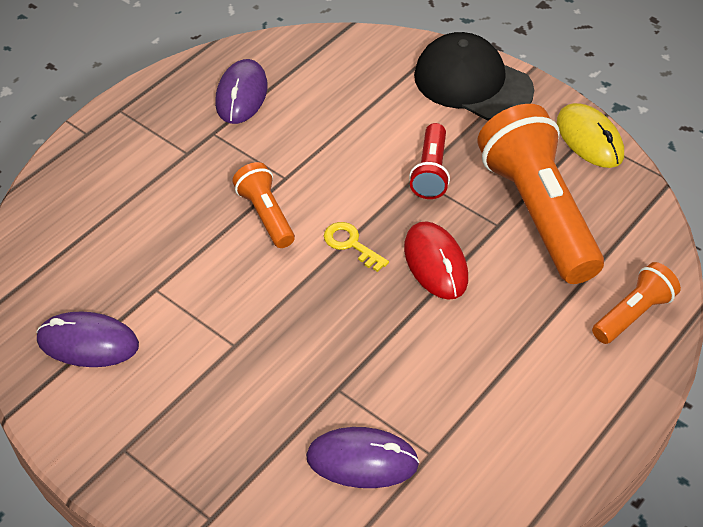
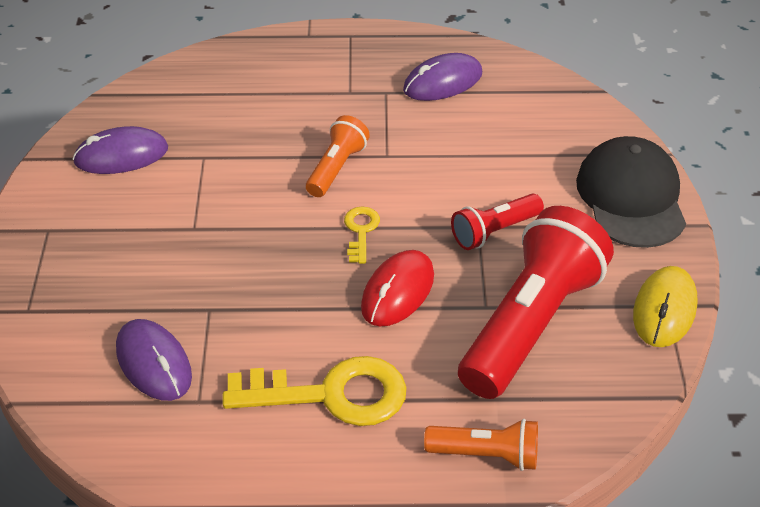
camera: 50 degrees right, 5 degrees down
purple mouse [36,311,139,367] -> purple mouse turned 75 degrees counterclockwise [73,126,168,174]
orange flashlight [477,104,604,284] -> red flashlight [458,206,614,399]
none -> yellow key [223,356,407,426]

